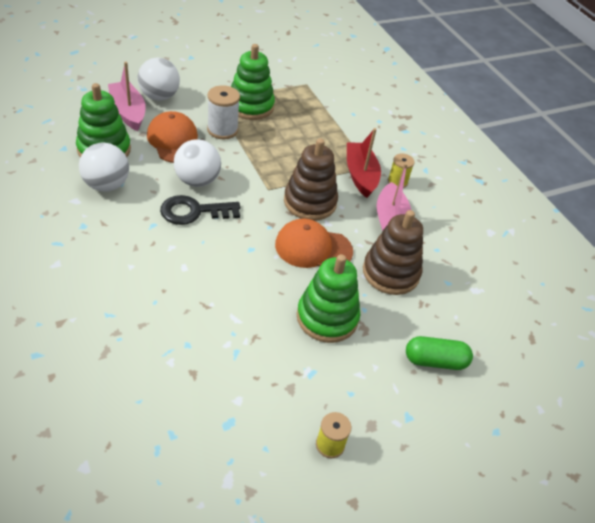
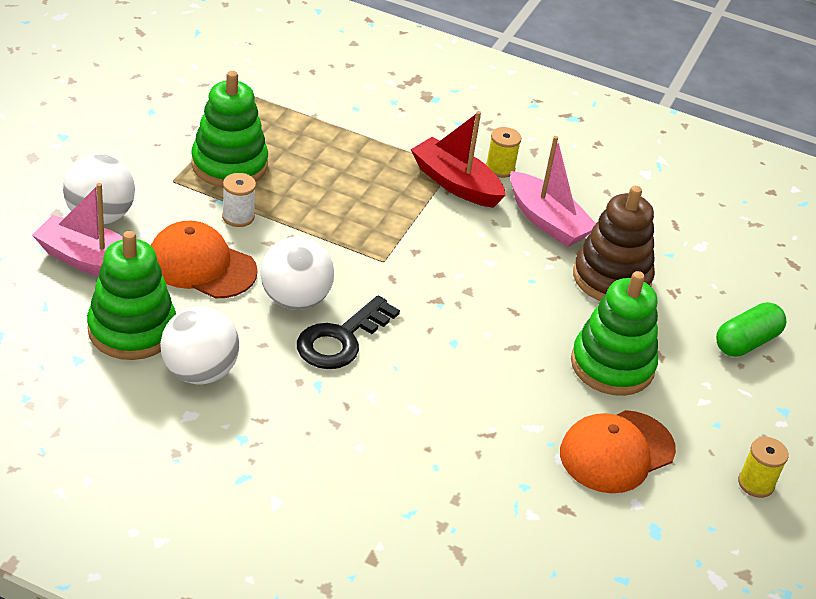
camera: 40 degrees left, 5 degrees down
white spool [207,85,240,139] -> white spool [222,173,256,227], size x0.64
orange cap [275,218,353,268] -> orange cap moved to [560,410,676,493]
brown stacking toy [284,138,338,221] -> none

